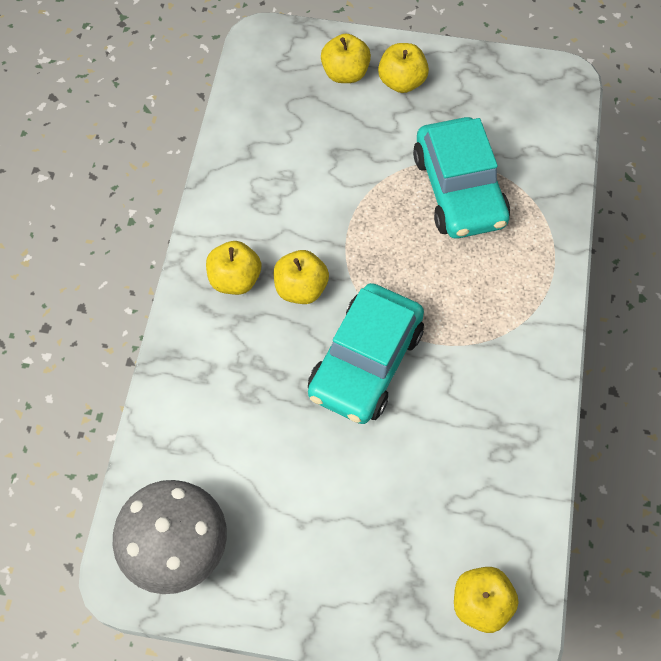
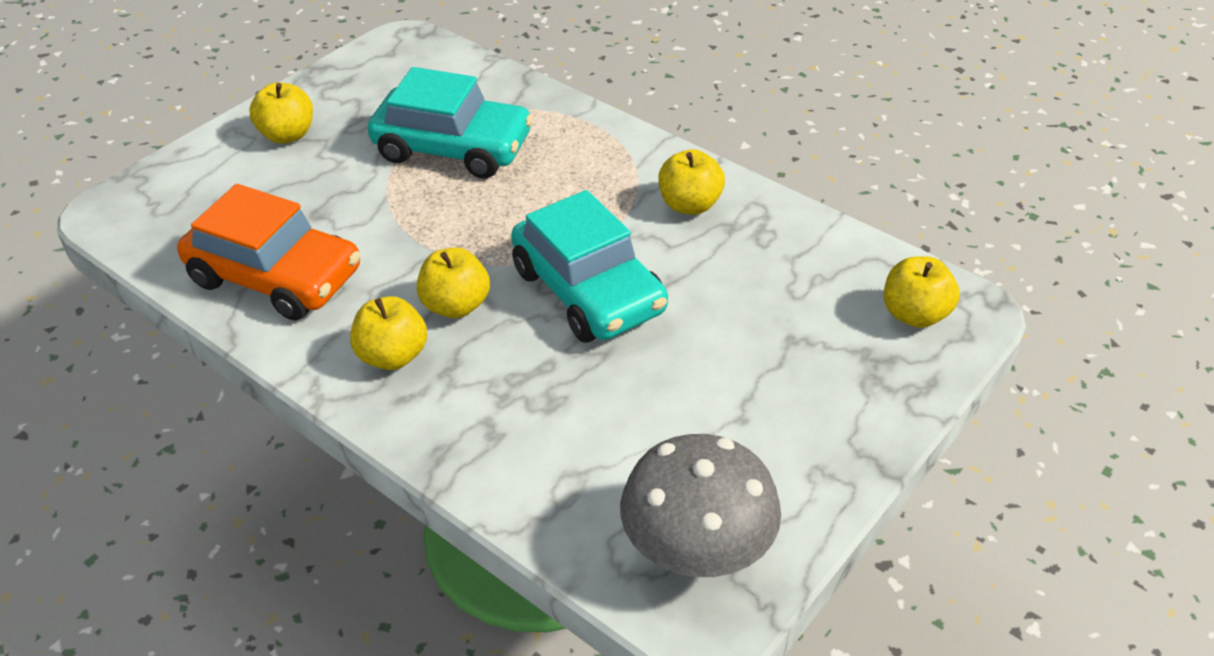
camera: 60 degrees left, 20 degrees down
yellow apple [321,33,371,83] -> yellow apple moved to [658,149,725,215]
none -> orange car [177,184,360,321]

